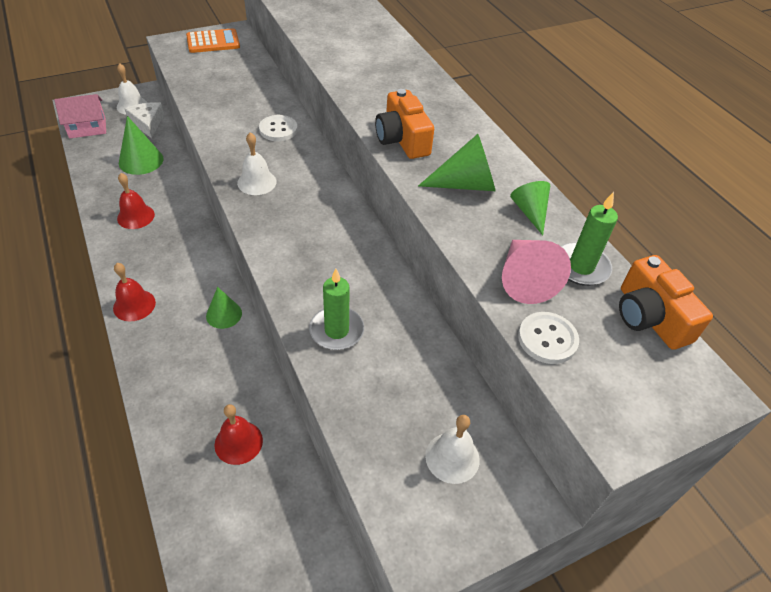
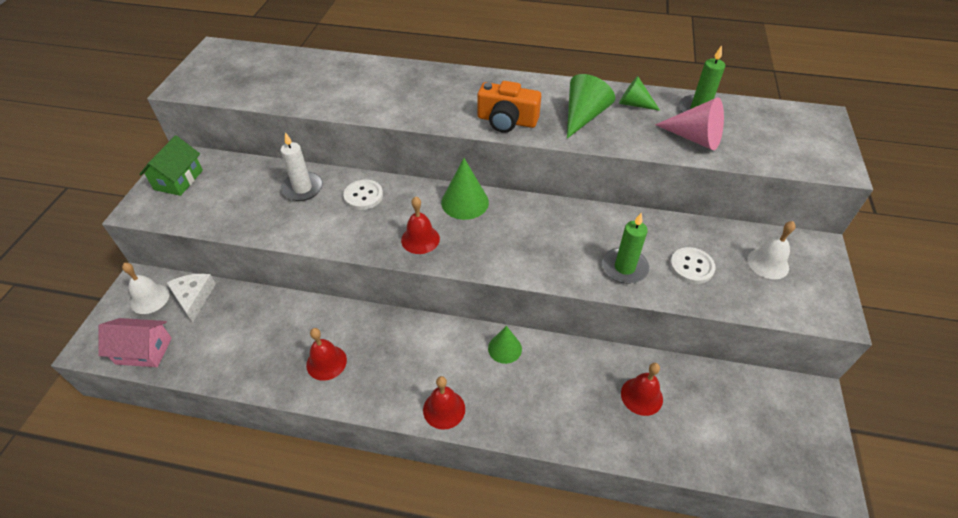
camera: 50 degrees left, 0 degrees up
pink house [54,94,106,138] -> pink house turned 75 degrees clockwise [98,318,172,367]
green cone [119,116,163,175] -> green cone moved to [441,158,489,220]
white cheese [125,102,164,138] -> white cheese turned 60 degrees clockwise [167,274,216,323]
orange calculator [186,28,240,53] -> green house [139,135,203,196]
white bell [237,132,277,195] -> red bell [401,197,440,254]
white button [518,312,579,364] -> white button moved to [670,247,715,284]
orange camera [619,255,713,350] -> none
none -> white candle [281,132,323,201]

